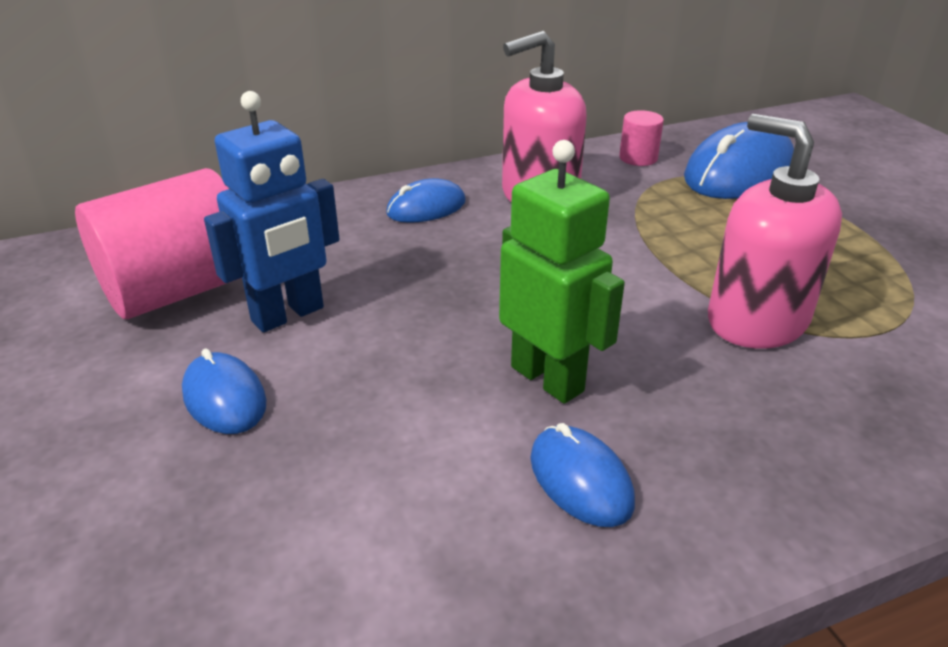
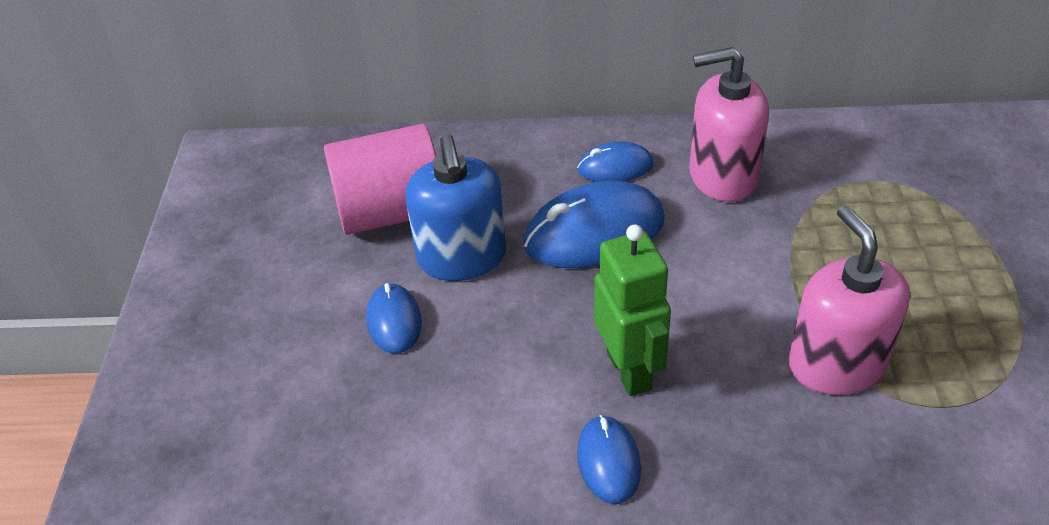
camera: 25 degrees right, 10 degrees up
blue robot [204,91,339,332] -> blue soap dispenser [406,134,506,281]
pink cylinder [619,110,664,166] -> none
blue mouse [684,122,794,199] -> blue mouse moved to [523,181,665,268]

